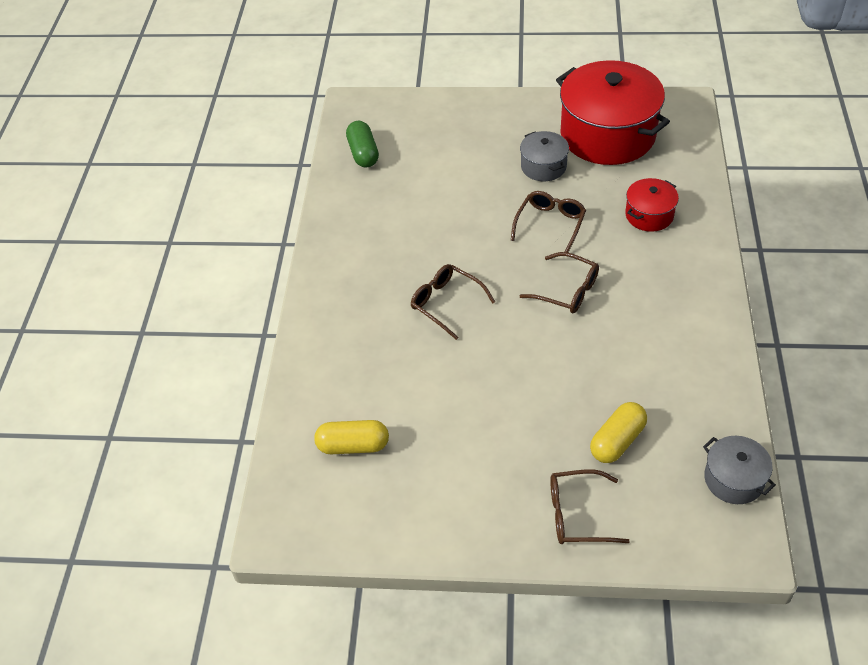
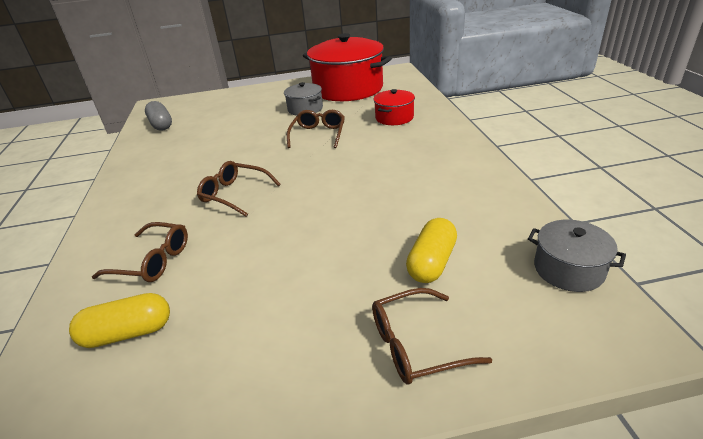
camera: 15 degrees left, 15 degrees down
green capsule [346,121,379,168] -> grey capsule [145,101,172,131]
brown glasses [519,252,599,313] -> brown glasses moved to [92,222,188,282]

